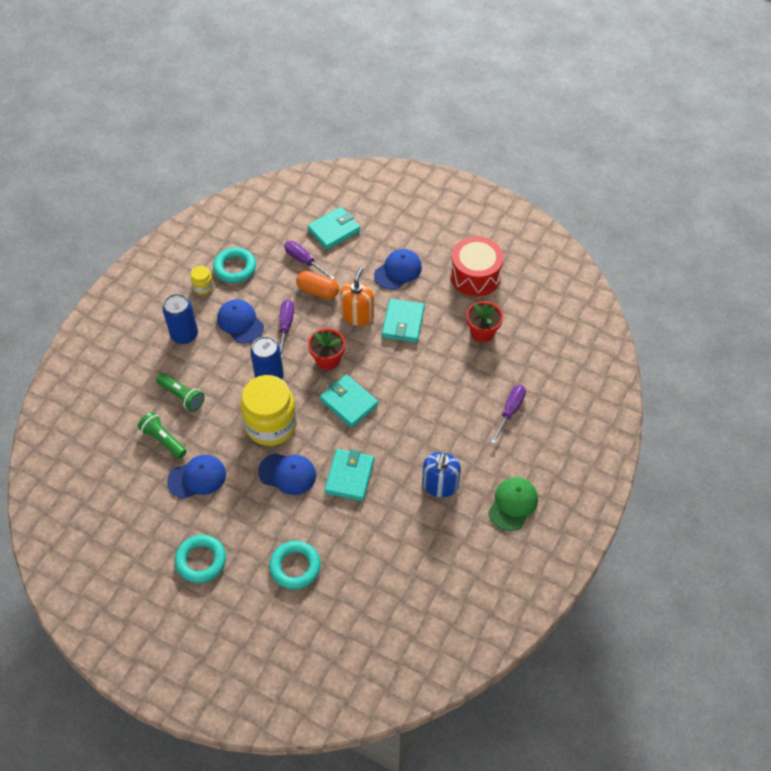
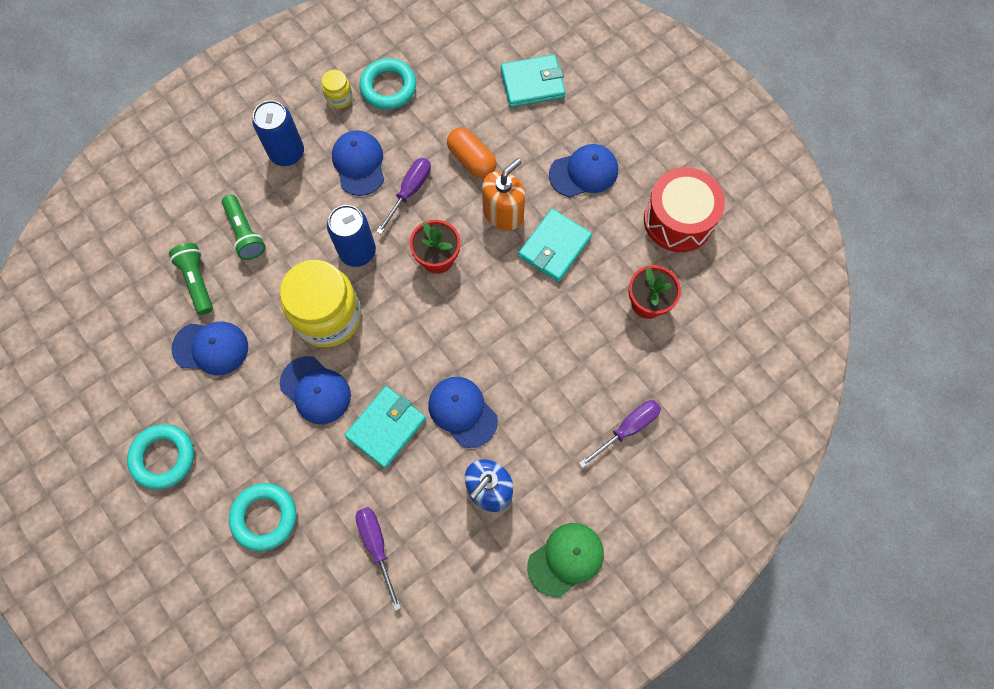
camera: 25 degrees right, 15 degrees up
purple screwdriver [284,241,335,279] -> purple screwdriver moved to [355,507,401,611]
turquoise wallet [320,374,378,428] -> none
none -> blue cap [428,377,498,448]

